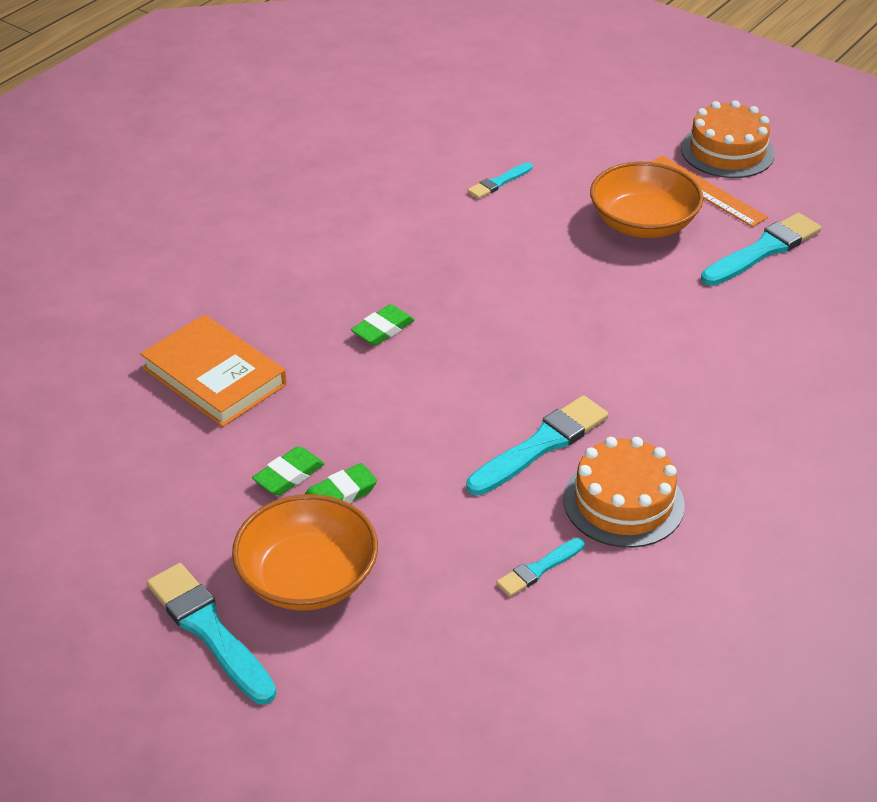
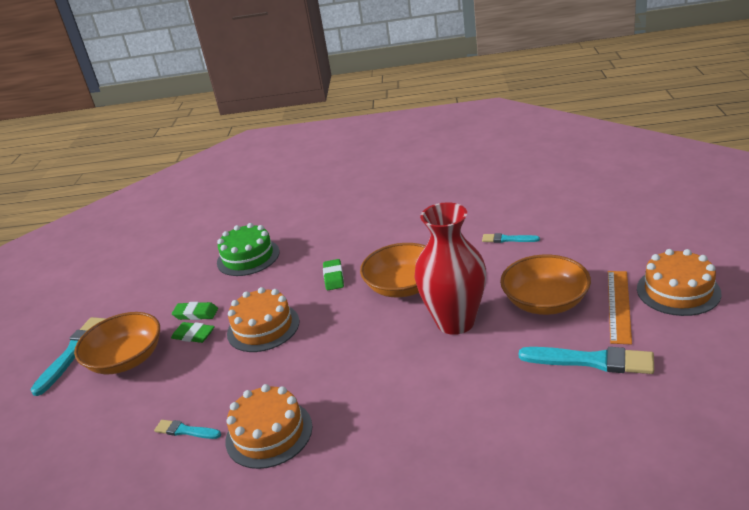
camera: 60 degrees right, 10 degrees down
orange book [140,315,287,427] -> green cake [217,223,280,276]
green eraser [351,304,415,346] -> green eraser turned 75 degrees clockwise [323,259,344,290]
turquoise brush [466,395,608,496] -> none
none -> orange cake [227,287,299,352]
none -> orange bowl [360,243,426,297]
none -> red vase [414,202,486,335]

